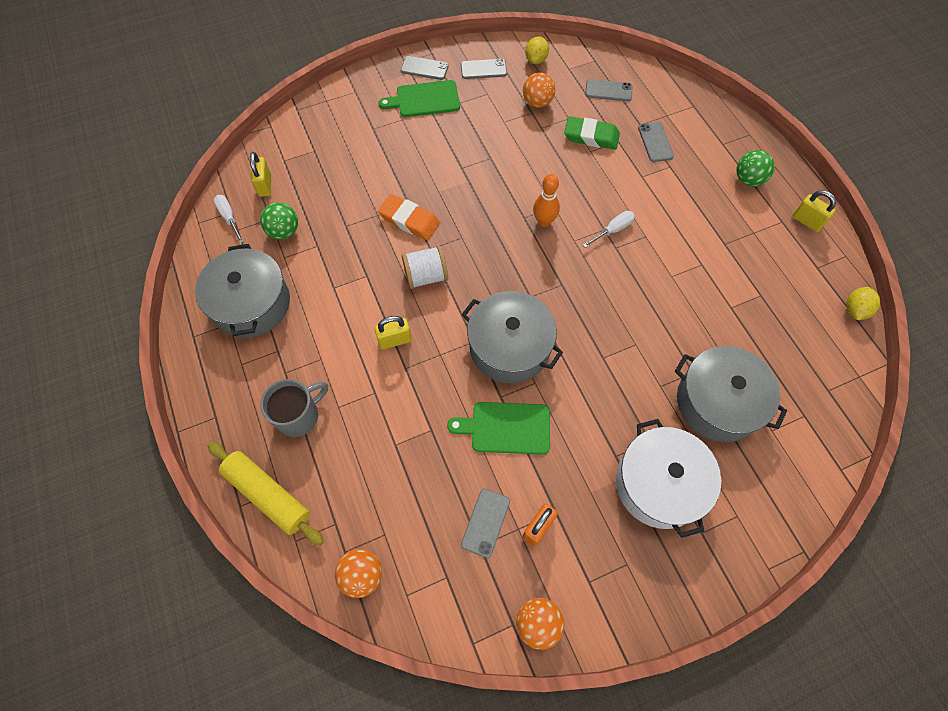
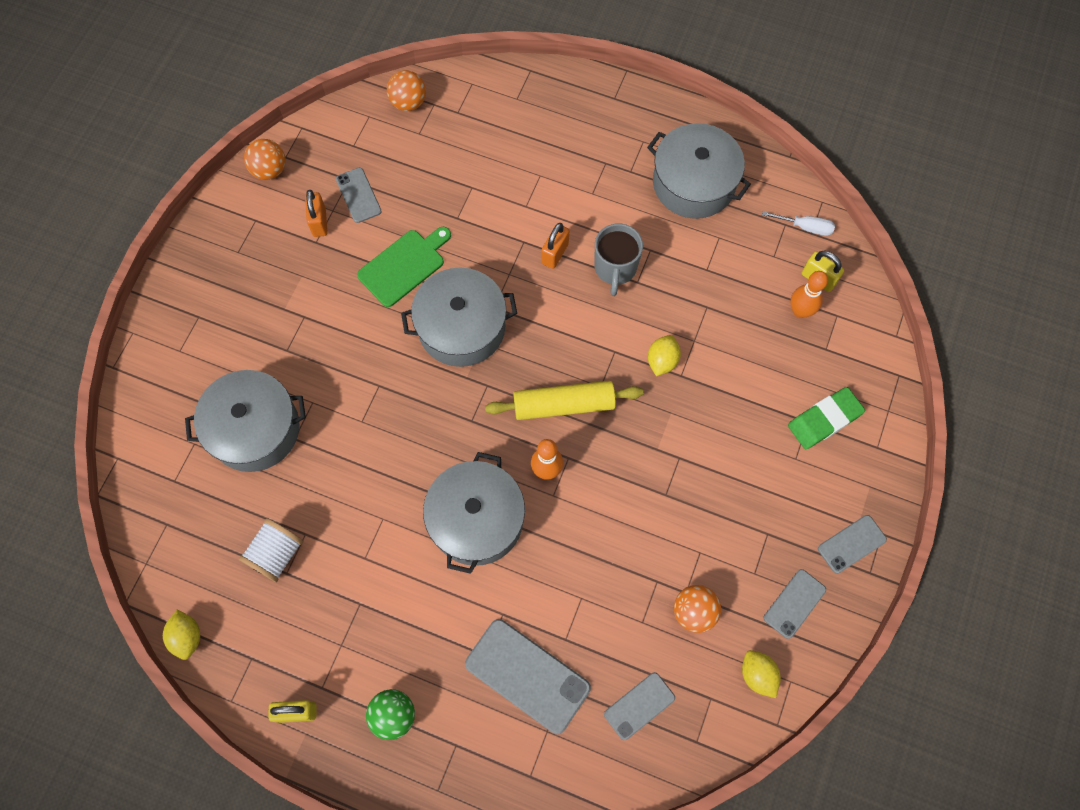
camera: 135 degrees right, 5 degrees up
yellow rolling pin [208,442,324,546] -> yellow rolling pin moved to [485,381,643,420]
green ball [260,203,298,240] -> none
grey mug [260,379,328,437] -> grey mug moved to [595,223,643,296]
yellow padlock [374,316,412,350] -> orange padlock [541,223,569,269]
green cutting board [378,80,460,117] -> none
orange eraser [378,194,440,240] -> yellow lemon [648,335,681,376]
white spool [402,245,448,289] -> white spool moved to [239,518,303,582]
green eraser [564,116,620,150] -> green eraser moved to [788,387,865,449]
white screwdriver [583,211,635,248] -> grey pot [423,452,525,574]
white pot [616,419,721,538] -> none
grey phone [638,122,674,162] -> grey phone [465,619,591,734], size x1.76
none -> orange bowling pin [791,271,828,318]

